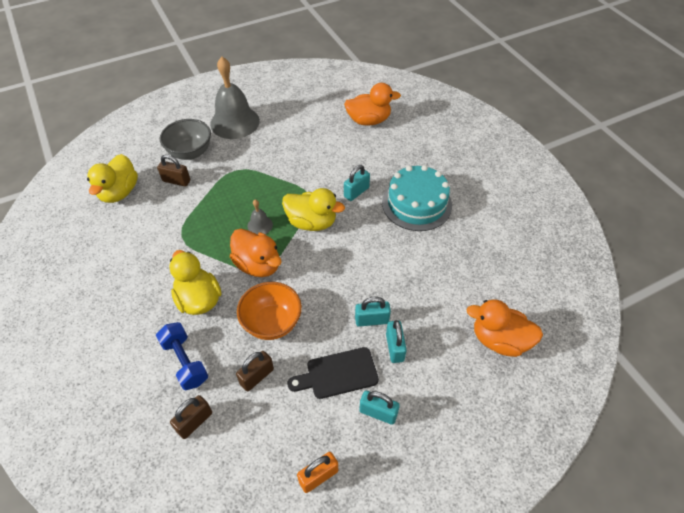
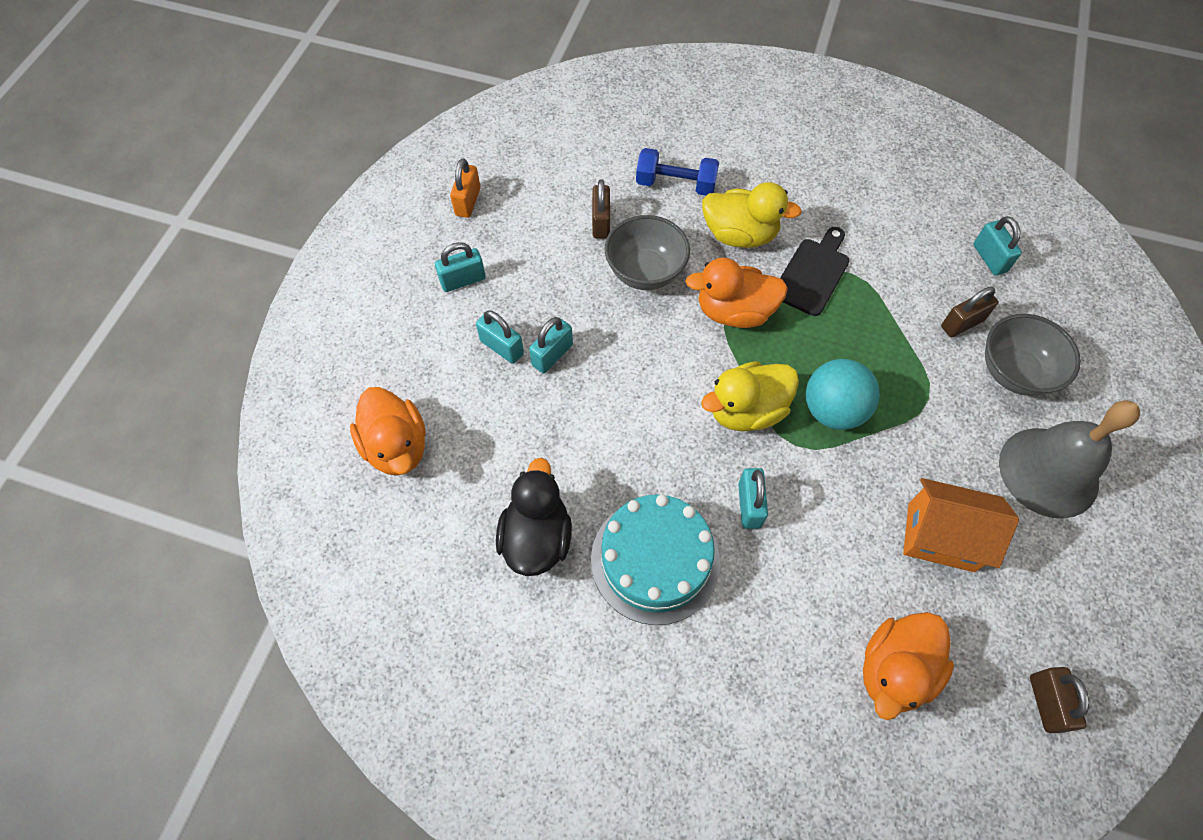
camera: 135 degrees right, 10 degrees up
yellow duck [87,154,138,203] -> turquoise padlock [973,216,1022,276]
brown padlock [170,395,212,439] -> brown padlock moved to [1030,667,1089,733]
orange bowl [237,282,302,340] -> grey bowl [605,215,690,290]
grey bell [247,200,273,234] -> none
black cutting board [288,347,379,399] -> black cutting board moved to [780,227,850,316]
orange duck [467,299,543,357] -> orange duck turned 90 degrees clockwise [350,387,426,476]
none -> black duck [496,458,572,576]
none -> turquoise ball [806,359,880,430]
none -> orange house [903,478,1019,572]

